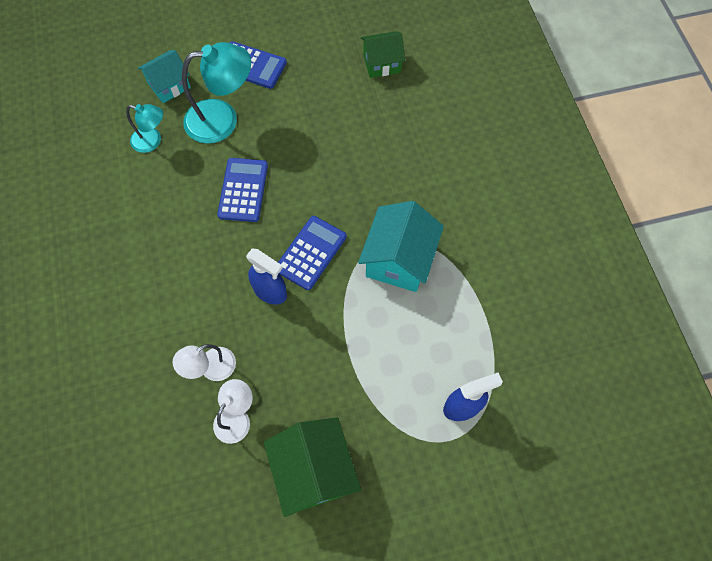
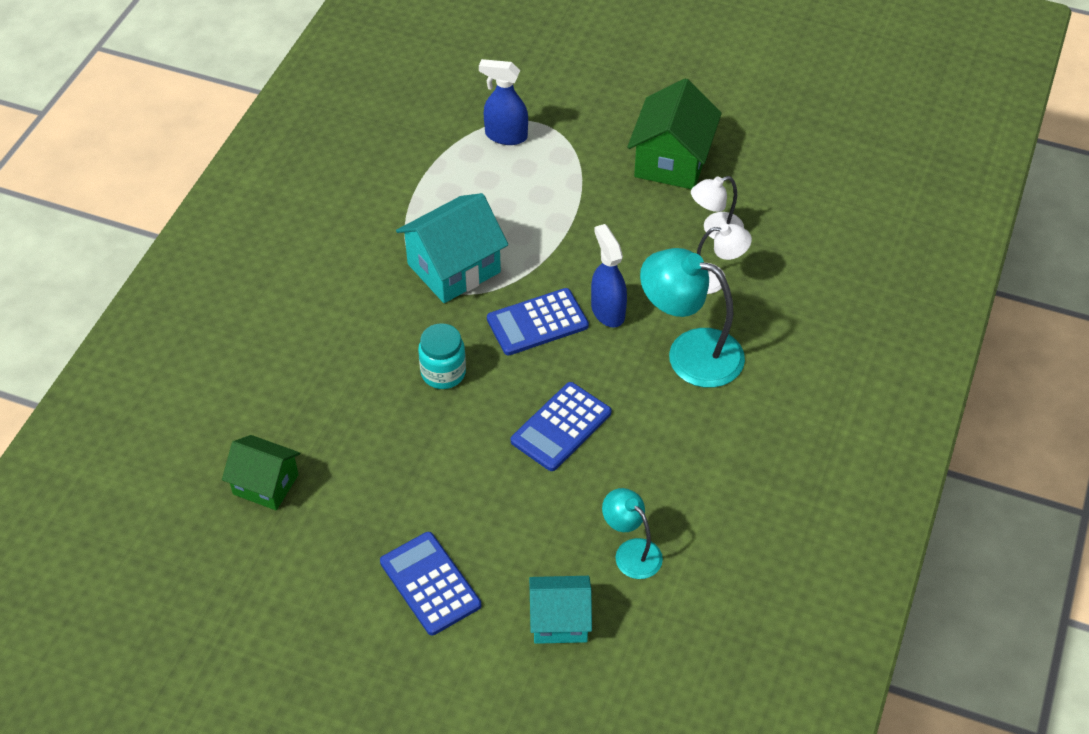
camera: 145 degrees left, 15 degrees down
turquoise lamp [182,42,251,144] -> turquoise lamp moved to [640,248,745,388]
none -> turquoise jar [418,323,466,389]

